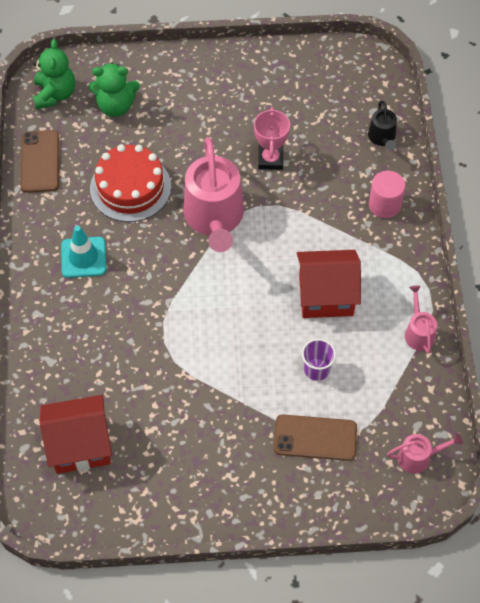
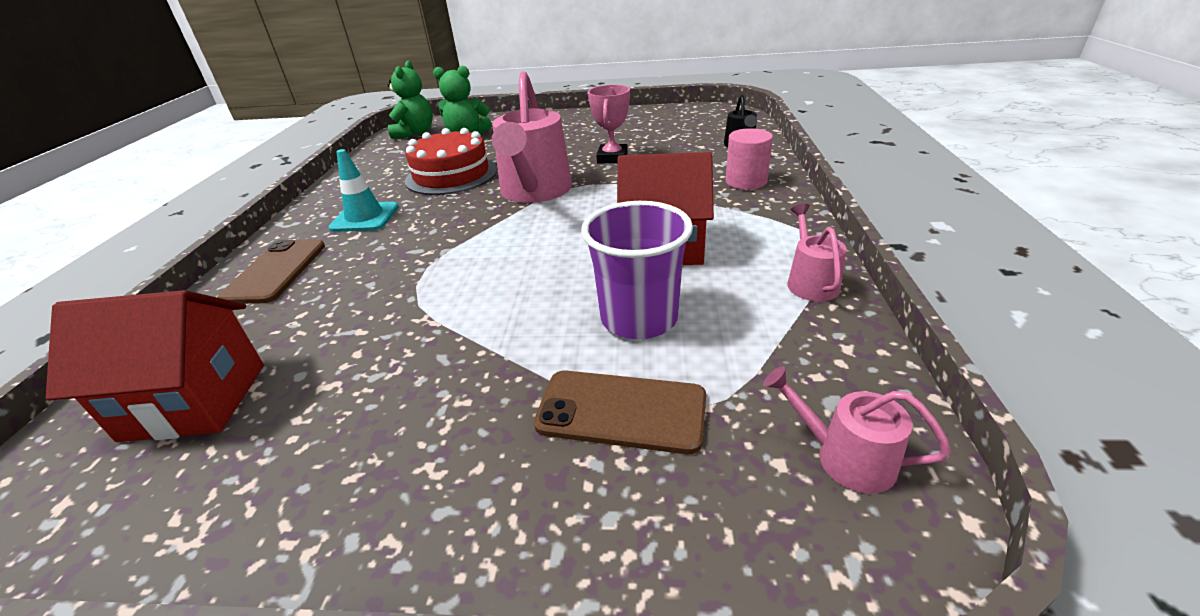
camera: 10 degrees right, 25 degrees down
brown phone [21,130,59,193] -> brown phone moved to [218,239,325,304]
purple cup [302,339,336,381] -> purple cup [581,201,693,339], size x1.74
pink watering can [387,433,463,474] -> pink watering can turned 150 degrees counterclockwise [763,366,951,494]

